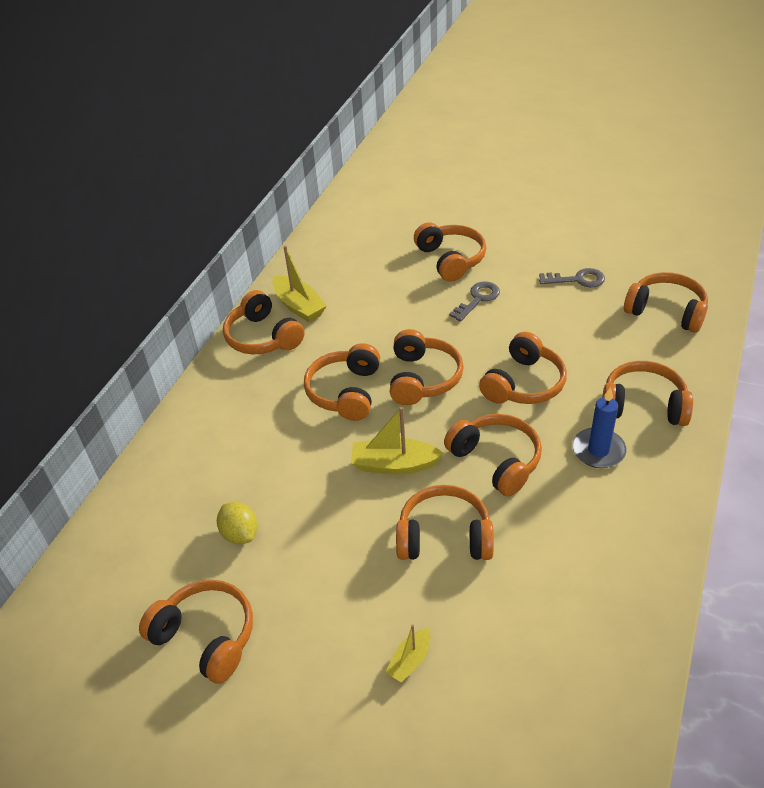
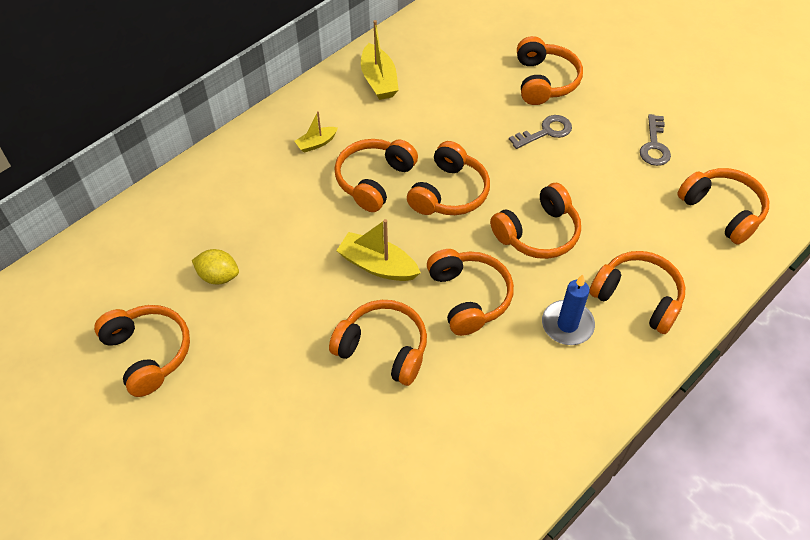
camera: 20 degrees right, 10 degrees up
yellow lemon [217,502,257,544] -> yellow lemon turned 60 degrees counterclockwise [192,249,239,284]
orange headphones [223,290,305,355] -> none
yellow boat [385,624,431,683] -> yellow boat moved to [295,111,338,153]
grey key [539,268,605,288] -> grey key turned 75 degrees clockwise [640,114,671,166]

